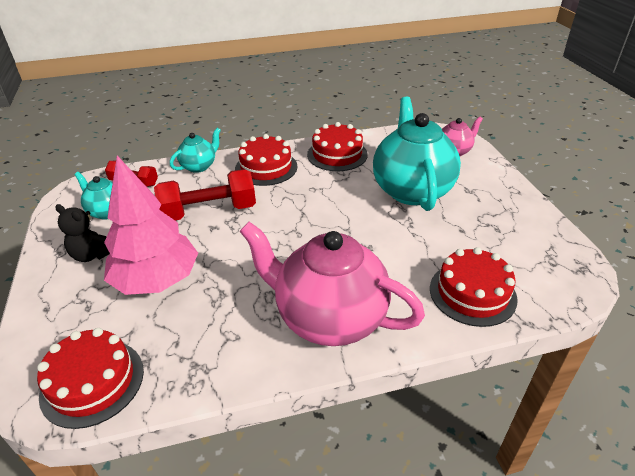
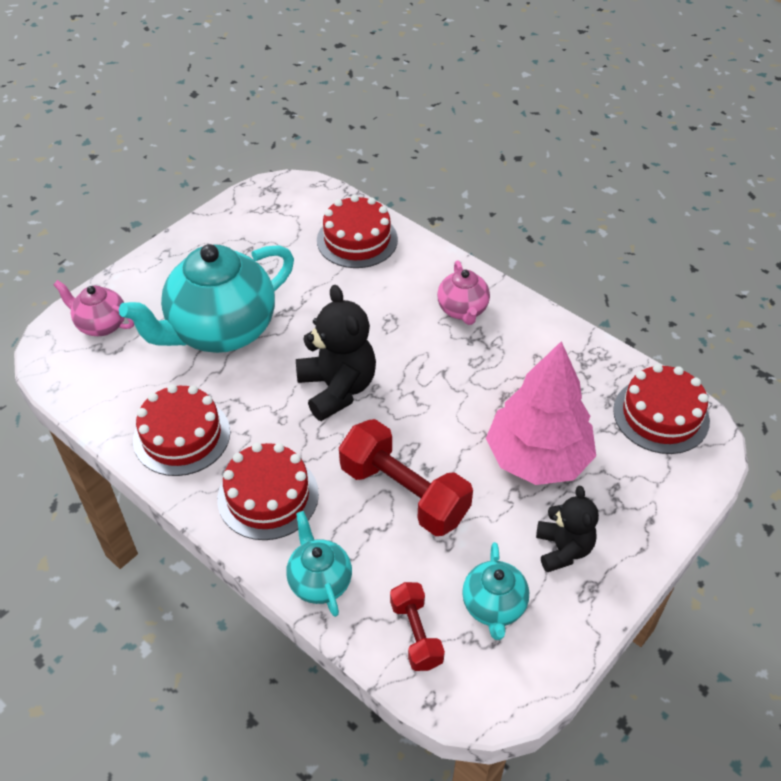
camera: 125 degrees left, 10 degrees up
turquoise teapot [170,128,221,173] -> turquoise teapot turned 60 degrees clockwise [286,511,352,617]
pink teapot [239,222,425,346] -> pink teapot [437,260,490,325], size x0.49
none -> black teddy bear [296,285,376,421]

